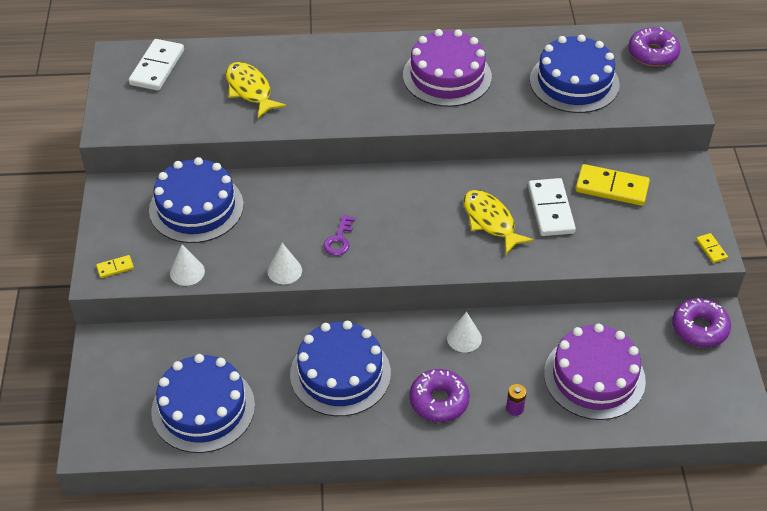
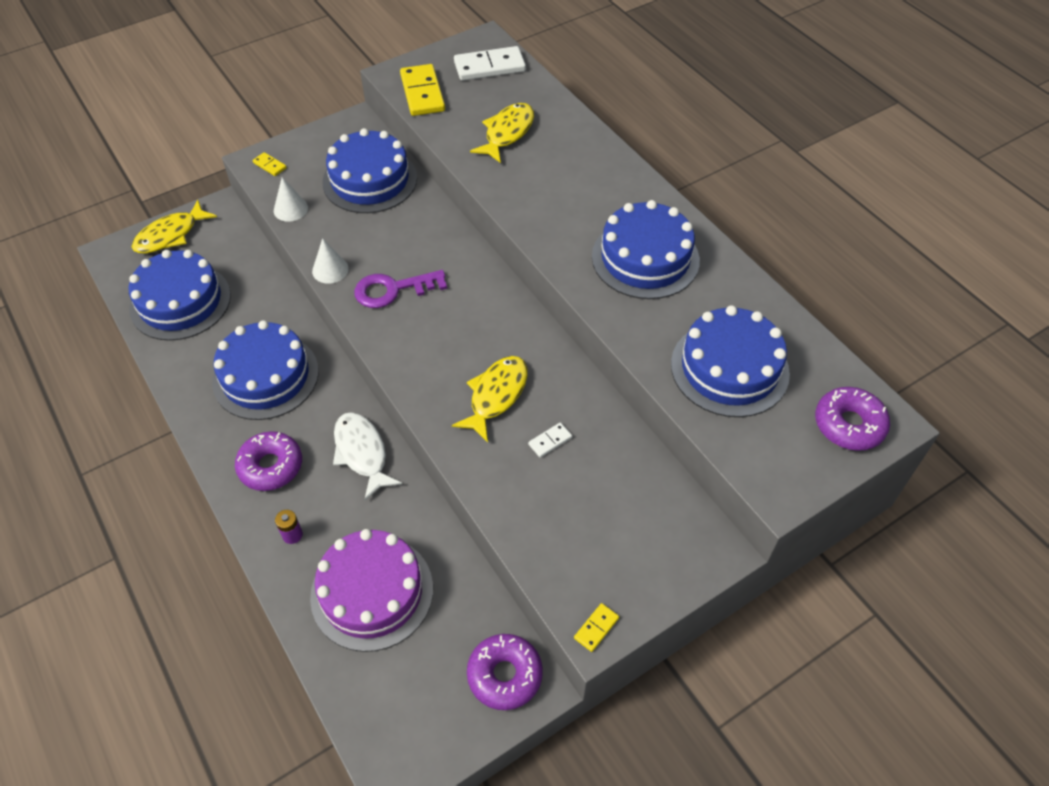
camera: 60 degrees right, 5 degrees up
purple key [323,215,355,256] -> purple key [354,270,447,308], size x1.59
purple cake [403,29,492,107] -> blue cake [592,200,700,299]
white cone [447,312,482,352] -> white fish [333,412,402,500]
white domino [528,178,576,236] -> white domino [528,423,572,458], size x0.47
yellow domino [575,164,650,206] -> yellow domino moved to [400,64,445,116]
none -> yellow fish [131,200,217,253]

